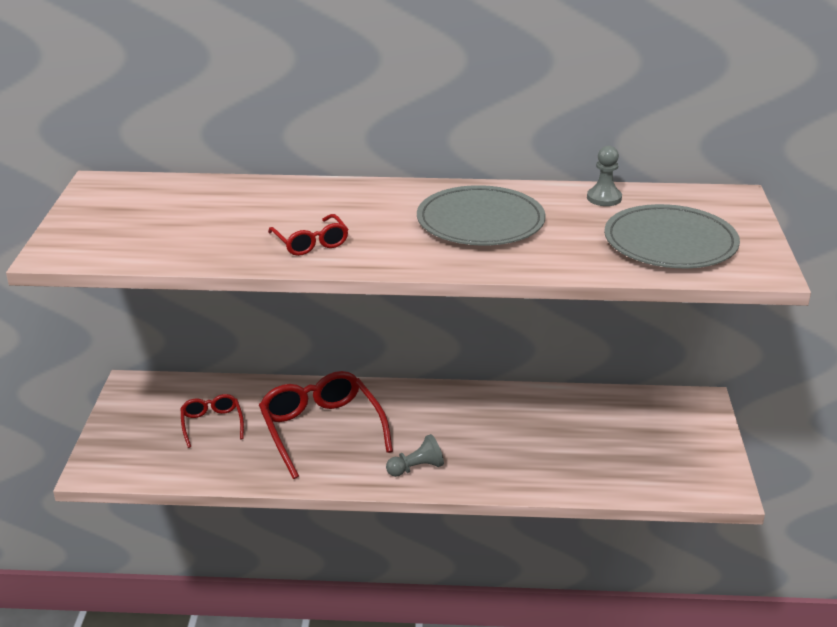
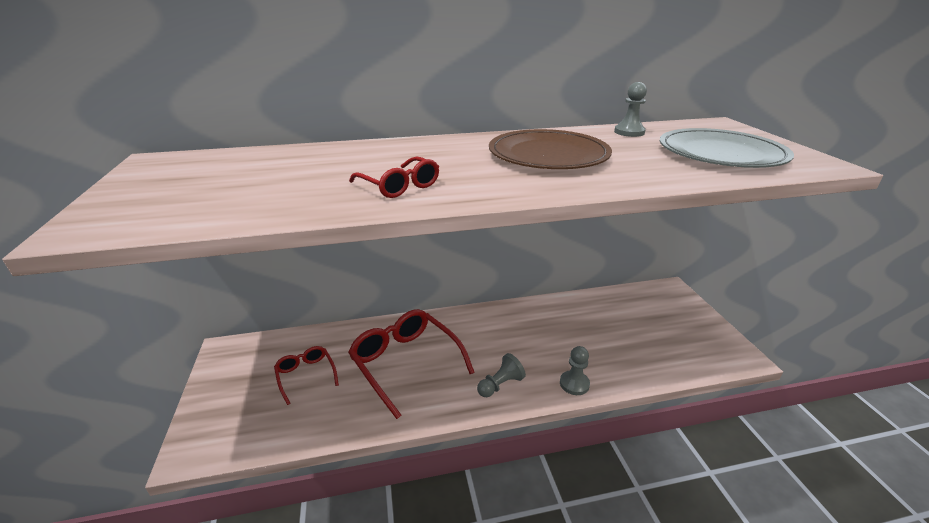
camera: 15 degrees left, 0 degrees up
grey plate [417,185,546,246] -> brown plate [489,129,612,169]
none -> grey pawn [560,346,590,395]

